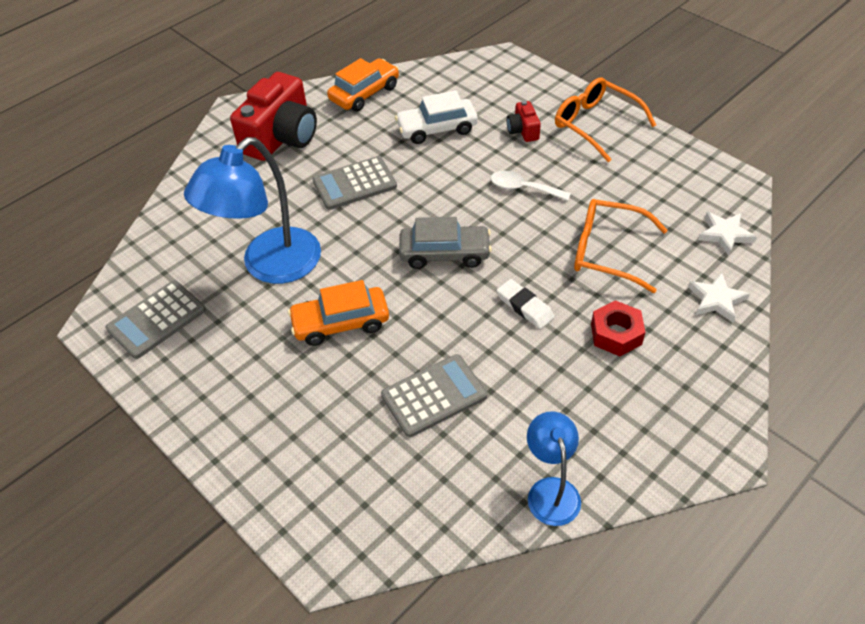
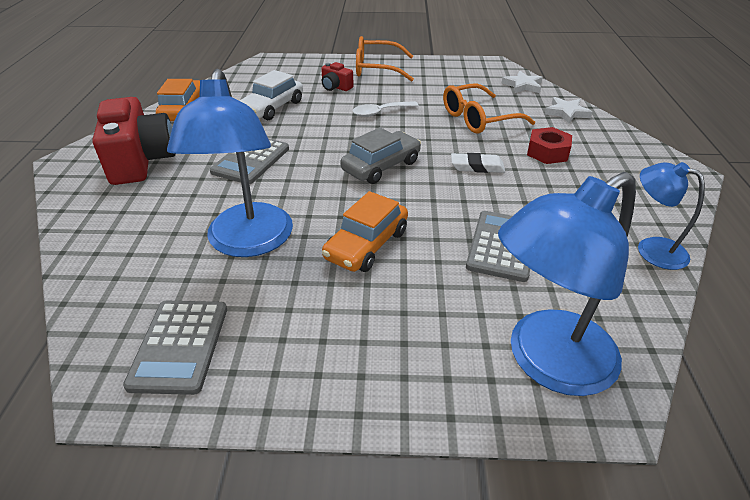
camera: 45 degrees left, 10 degrees down
none -> blue lamp [498,172,636,396]

